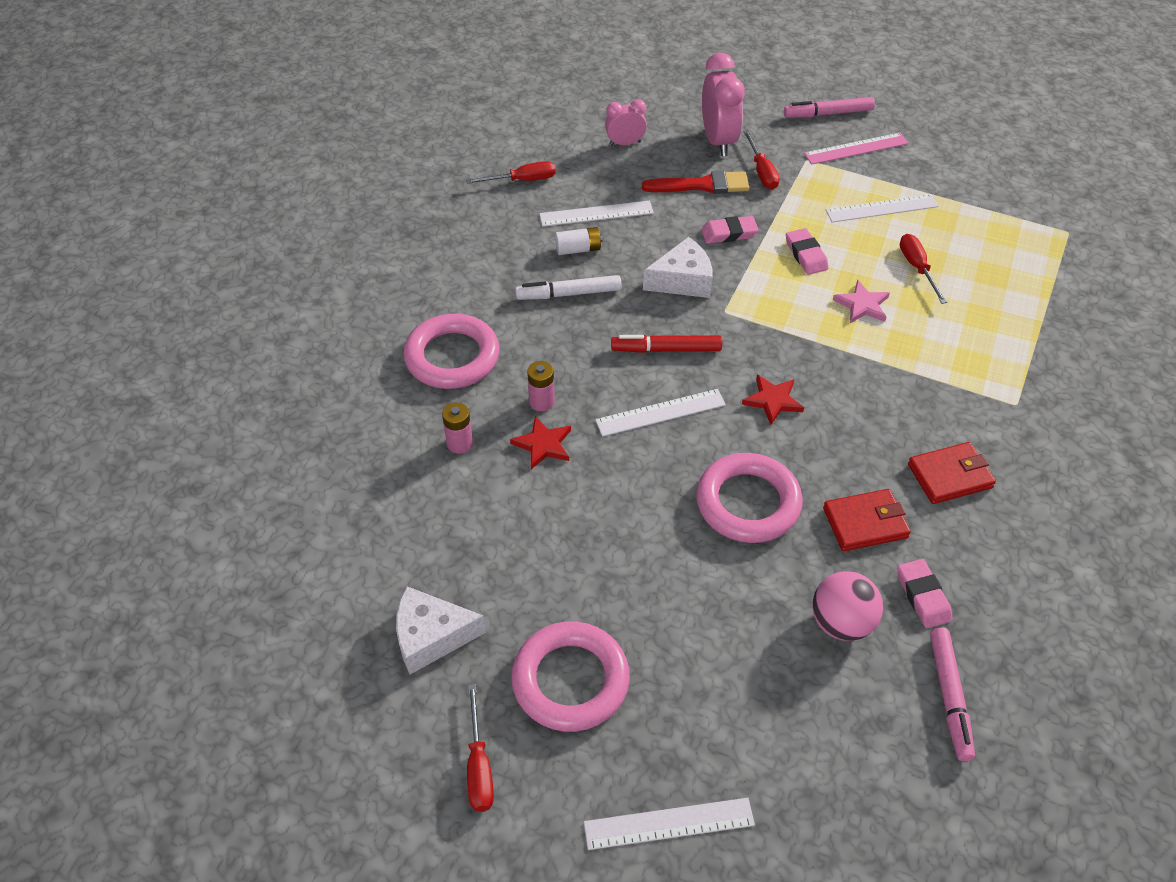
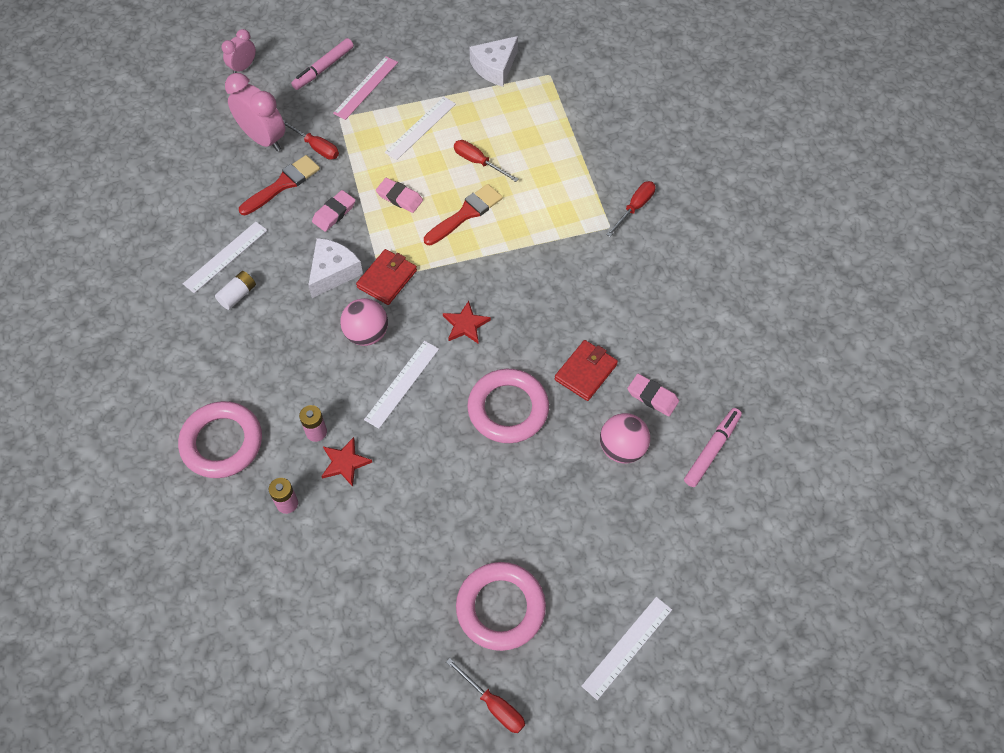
camera: 40 degrees left, 10 degrees up
white cheese [396,586,486,674] -> white cheese moved to [469,36,518,87]
red screwdriver [466,161,556,184] -> red screwdriver moved to [606,181,656,237]
white marker [515,275,622,300] -> none
pink clock [605,99,647,146] -> pink clock moved to [222,29,256,73]
red marker [611,335,722,353] -> pink ball [340,298,388,346]
pink star [833,280,890,323] -> red brush [424,184,503,246]
red wallet [908,442,996,504] -> red wallet moved to [356,249,417,305]
pink marker [930,627,975,761] -> pink marker turned 105 degrees counterclockwise [684,408,742,487]

